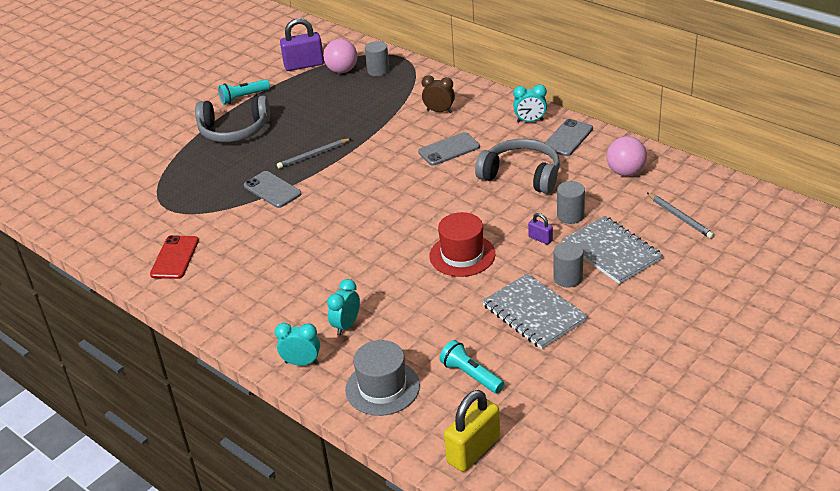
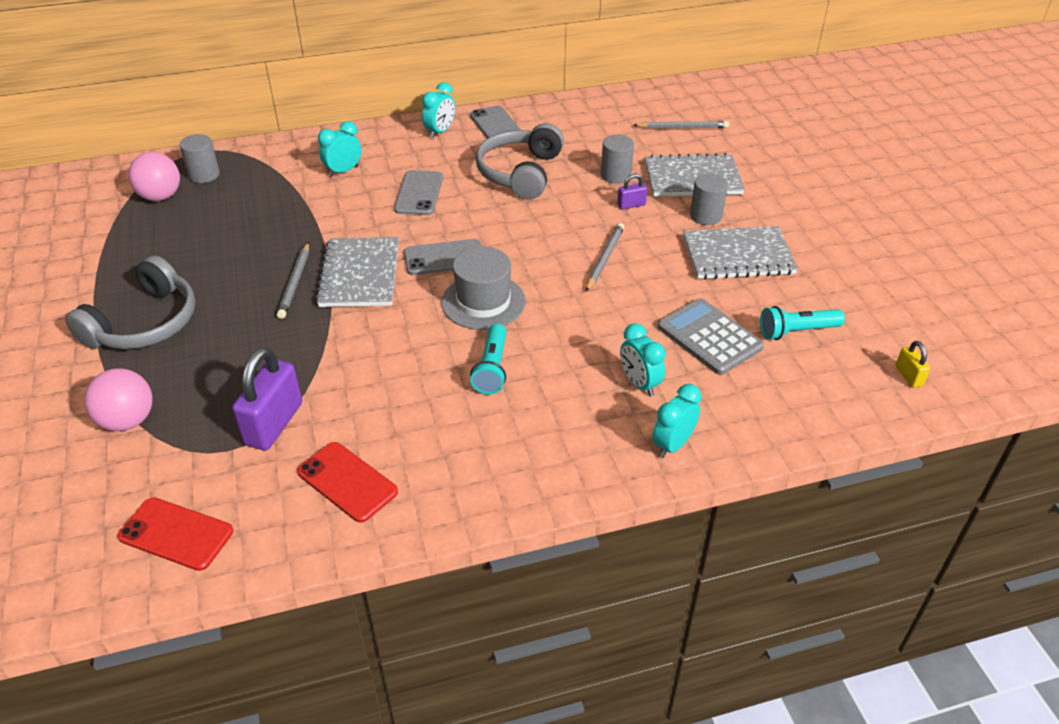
camera: 60 degrees left, 5 degrees up
turquoise flashlight [218,79,270,104] -> turquoise flashlight moved to [470,324,506,394]
grey phone [244,171,301,208] -> grey phone moved to [404,239,482,275]
purple padlock [280,18,324,71] -> purple padlock moved to [232,347,302,450]
grey hat [345,340,420,416] -> grey hat moved to [441,247,526,330]
brown clock [422,75,455,113] -> turquoise clock [318,121,361,177]
red hat [430,212,495,277] -> grey pencil [586,223,624,292]
yellow padlock [444,390,500,472] -> yellow padlock [895,341,930,388], size x0.49
grey headphones [475,139,560,194] -> grey headphones turned 45 degrees counterclockwise [475,123,564,200]
pink ball [607,136,647,176] -> pink ball moved to [84,368,153,431]
none -> red phone [117,497,233,571]
none -> grey notebook [315,237,399,307]
none -> grey calculator [657,298,764,375]

